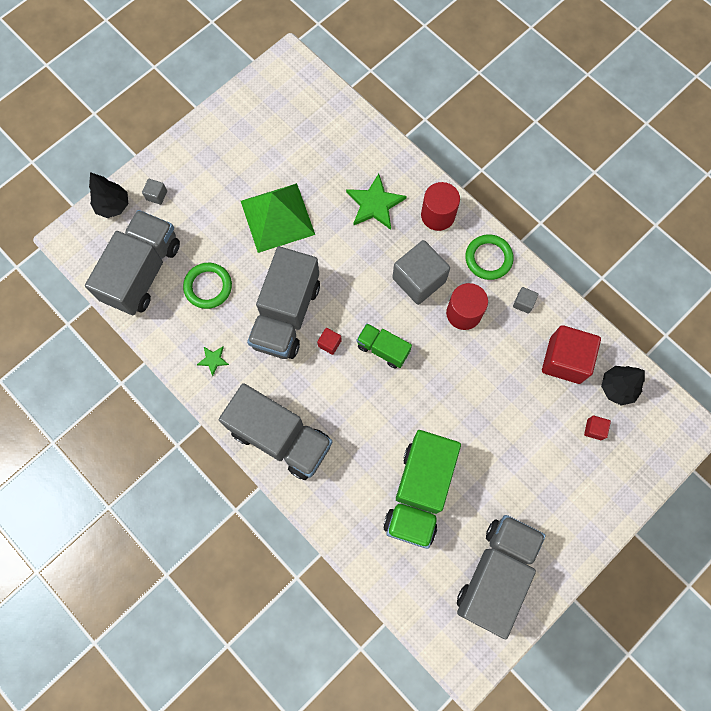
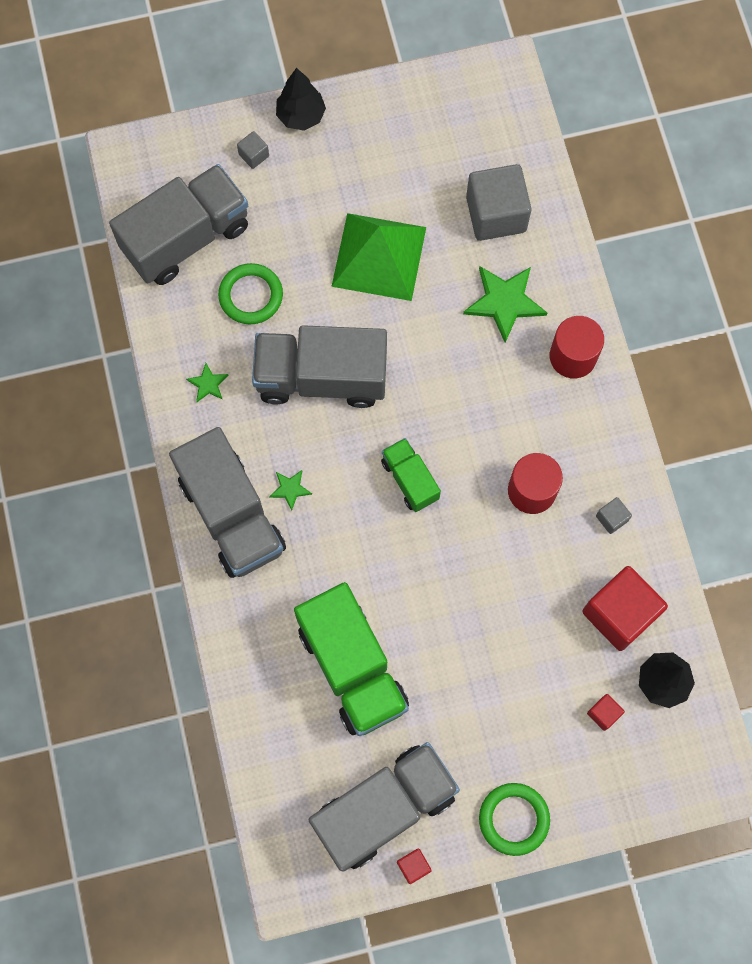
camera: 30 degrees right, 0 degrees up
black tree [89,172,128,218] -> black tree moved to [276,68,326,131]
grey truck [247,246,320,359] -> grey truck turned 45 degrees clockwise [252,325,387,408]
red cube [317,328,342,355] -> red cube moved to [397,848,432,884]
green truck [383,430,461,549] -> green truck turned 75 degrees counterclockwise [294,582,409,736]
grey cube [392,240,450,305] -> grey cube moved to [466,164,532,241]
green ring [465,234,514,280] -> green ring moved to [479,783,550,856]
none -> green star [269,470,312,511]

